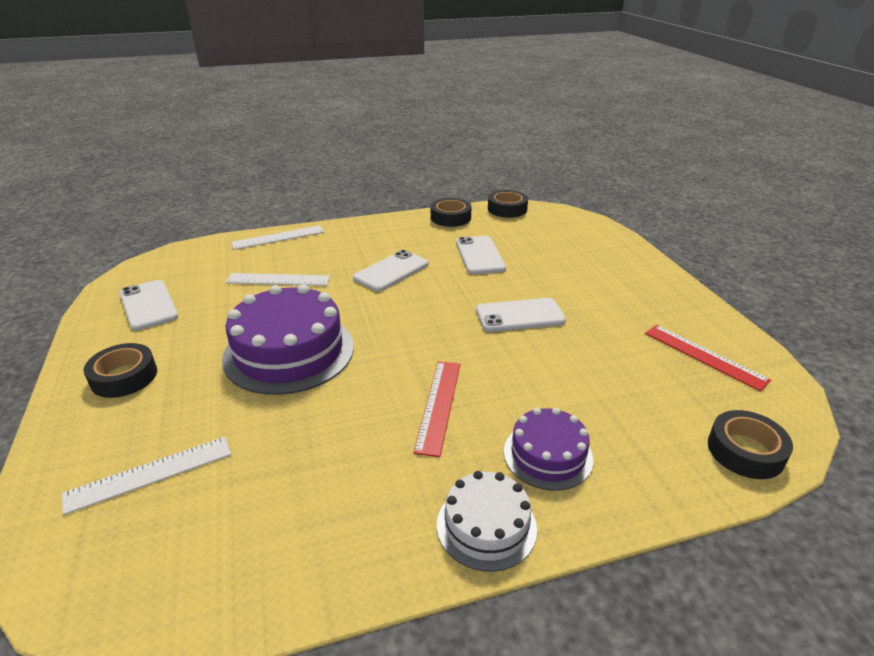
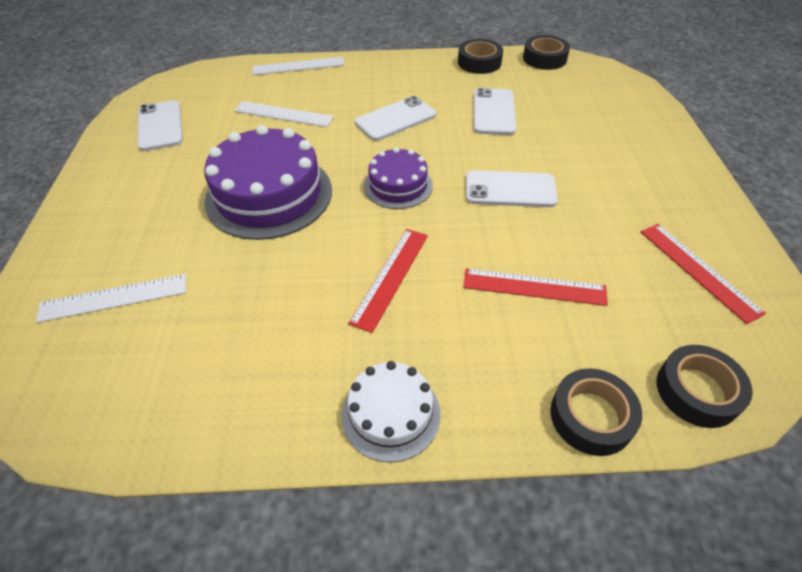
camera: 15 degrees right, 15 degrees up
black tape [84,343,157,398] -> black tape moved to [550,368,642,456]
purple cake [504,408,593,490] -> purple cake moved to [364,147,433,209]
none -> red ruler [463,268,608,306]

